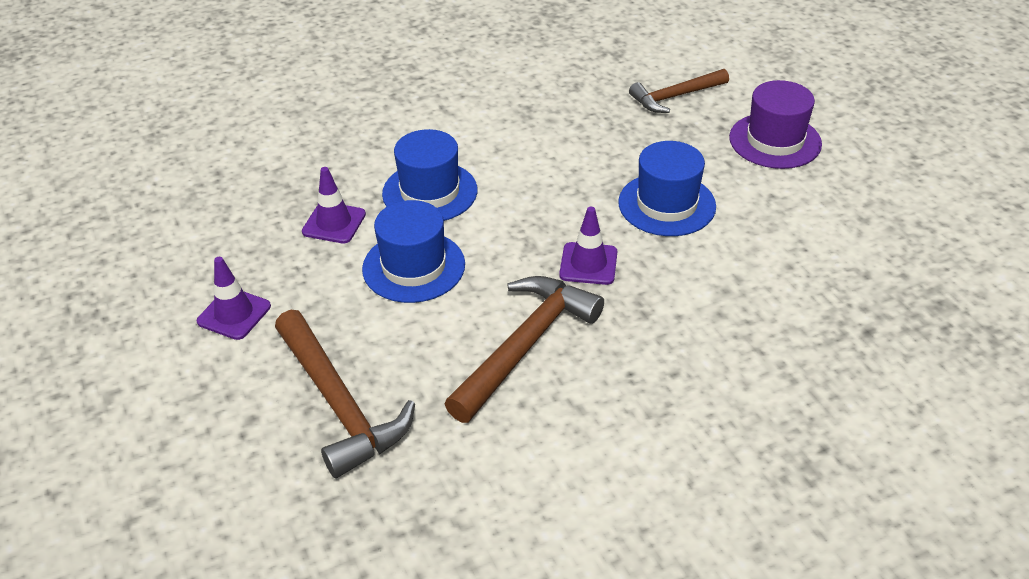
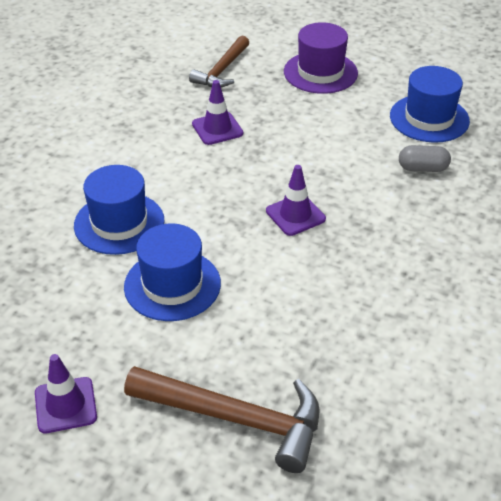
camera: 40 degrees left, 0 degrees up
purple traffic cone [302,167,366,243] -> purple traffic cone moved to [192,80,243,145]
brown hammer [445,276,604,423] -> none
blue hat [618,141,716,236] -> blue hat moved to [390,66,470,143]
none -> grey capsule [399,145,451,172]

